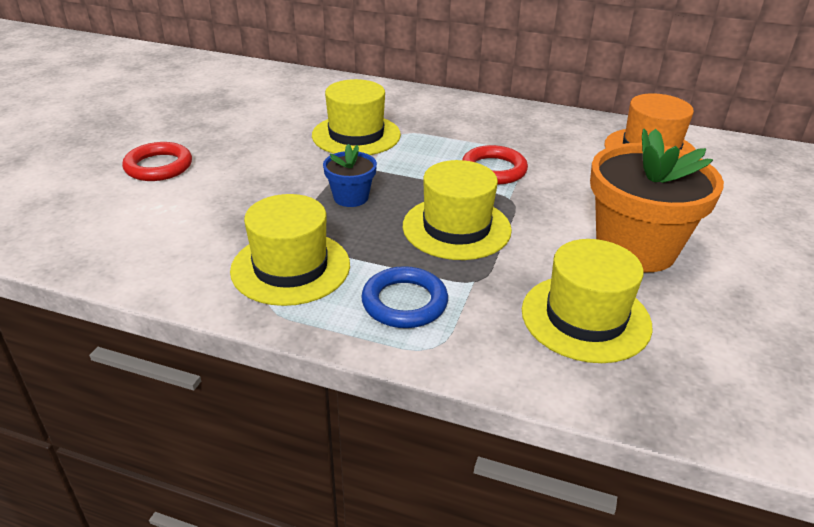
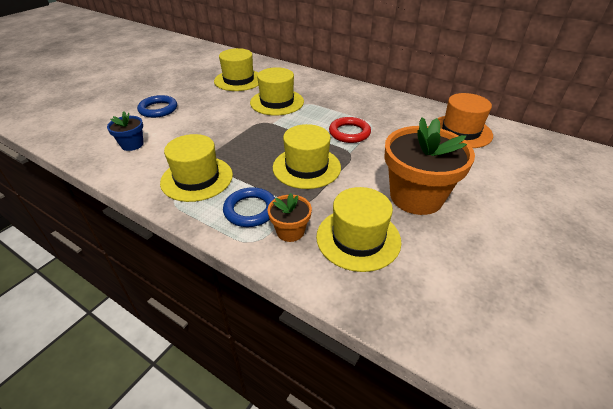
camera: 15 degrees right, 5 degrees up
red ring [122,142,192,181] -> blue ring [137,95,177,118]
blue flower pot [323,144,377,207] -> blue flower pot moved to [107,111,143,151]
none -> yellow hat [214,48,259,91]
none -> orange flower pot [268,193,312,242]

